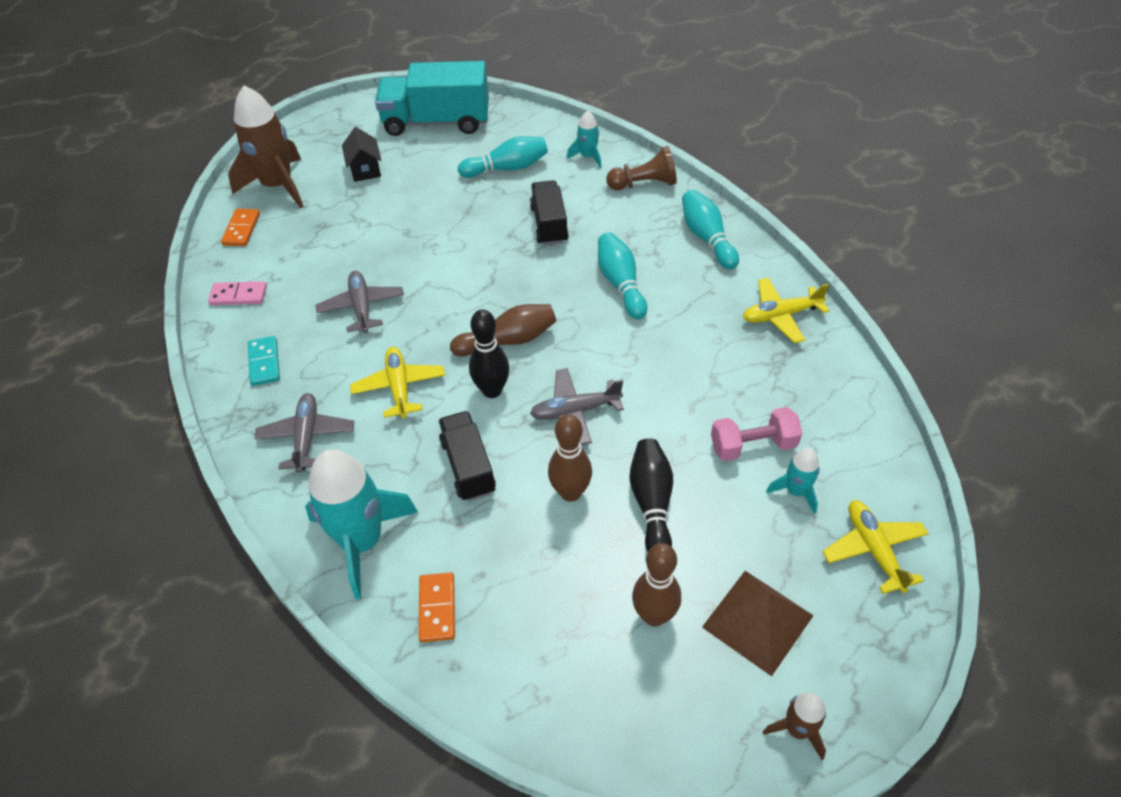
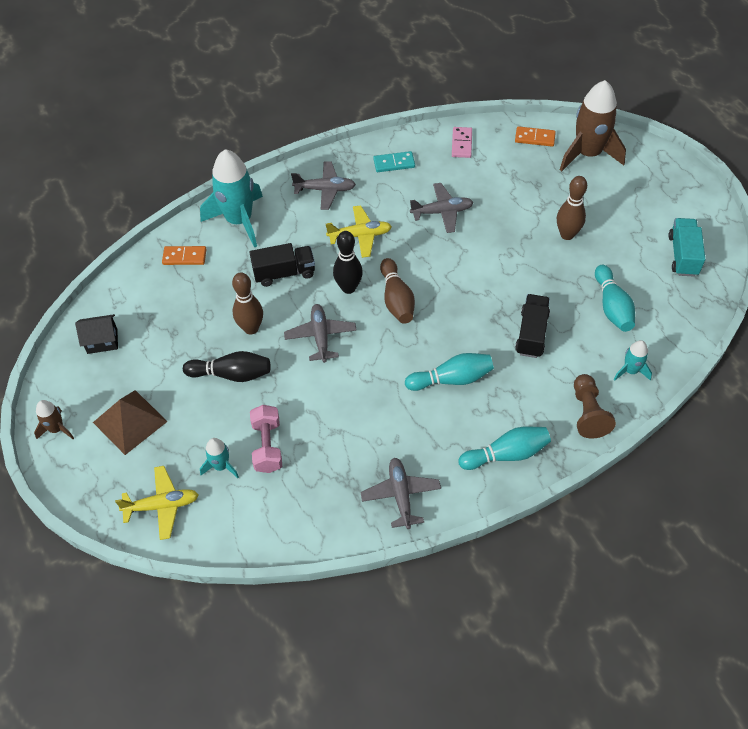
camera: 95 degrees right, 5 degrees up
black house [342,127,381,182] -> black house moved to [75,314,118,354]
turquoise truck [375,61,489,136] -> turquoise truck [668,218,705,277], size x0.60
black truck [530,180,569,245] -> black truck turned 75 degrees counterclockwise [515,294,550,358]
brown bowling pin [632,543,681,626] -> brown bowling pin moved to [557,176,587,240]
yellow plane [743,278,829,343] -> grey plane [360,458,441,529]

